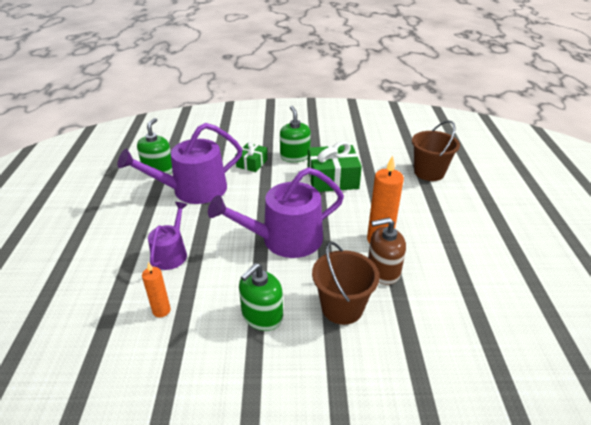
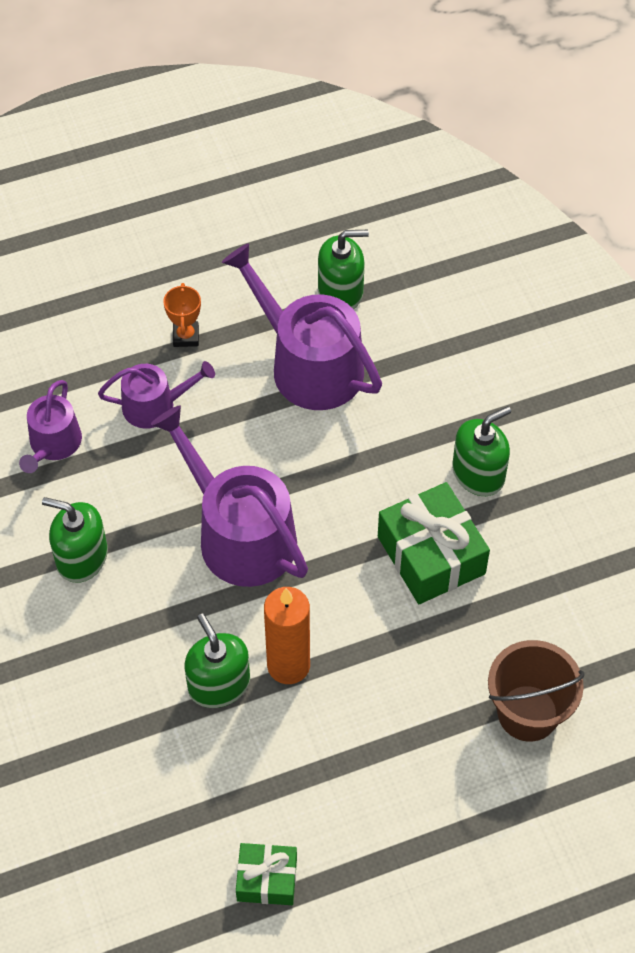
camera: 70 degrees right, 20 degrees up
orange candle [142,262,171,317] -> purple watering can [19,380,82,473]
green gift [235,141,268,172] -> green gift moved to [236,843,297,905]
brown bucket [312,241,379,325] -> none
brown soap dispenser [368,218,406,285] -> green soap dispenser [184,613,250,708]
none -> orange trophy [163,283,201,347]

